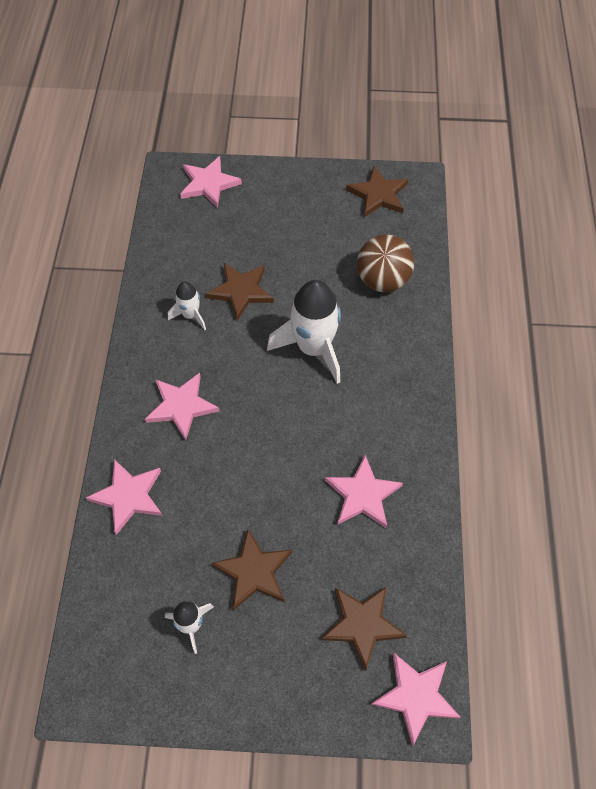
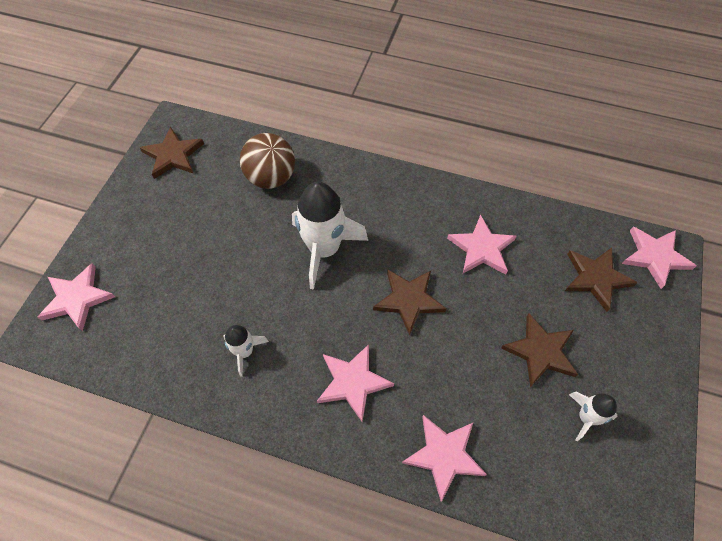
camera: 75 degrees left, 0 degrees up
brown star [206,262,274,321] -> brown star moved to [373,269,447,335]

